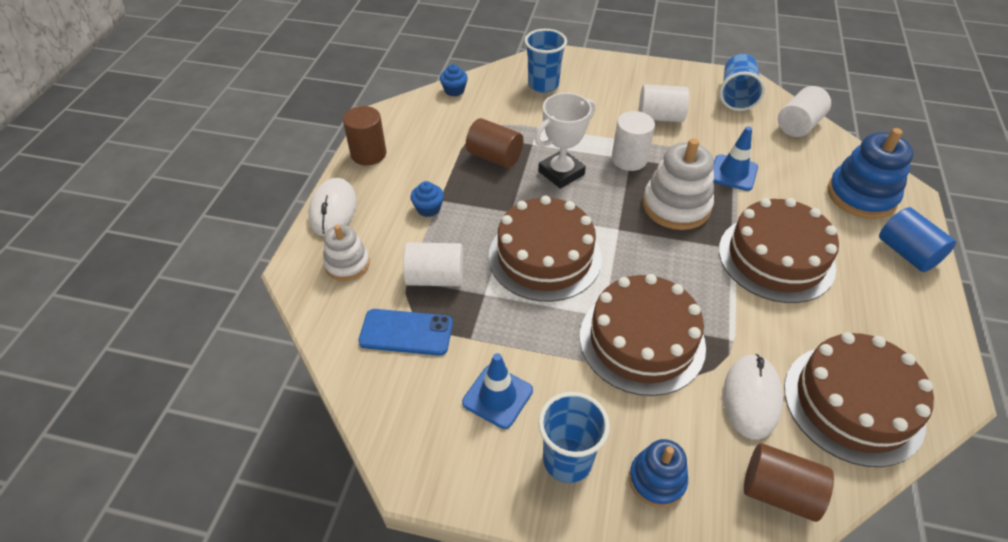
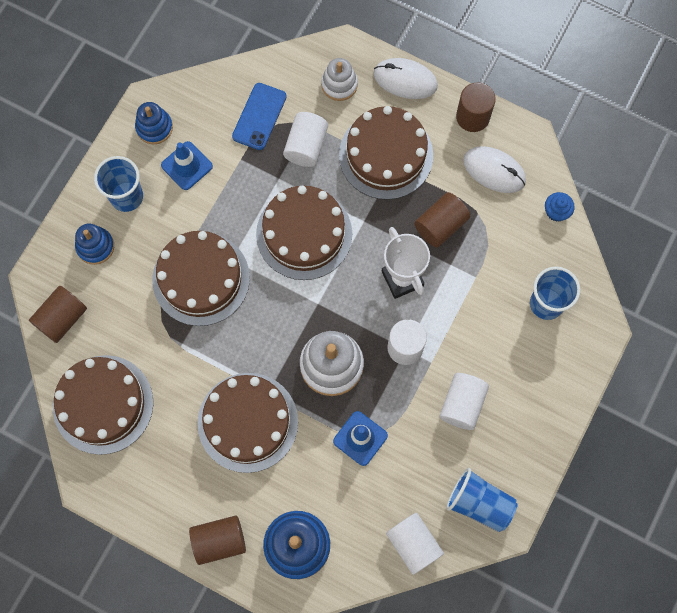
camera: 105 degrees right, 25 degrees up
blue cupcake [411,181,444,217] -> brown cake [339,106,433,200]
white mouse [723,354,783,440] -> white mouse moved to [463,146,526,193]
blue cylinder [879,207,956,272] -> brown cylinder [189,516,246,565]
none -> blue stacking toy [135,102,173,145]

